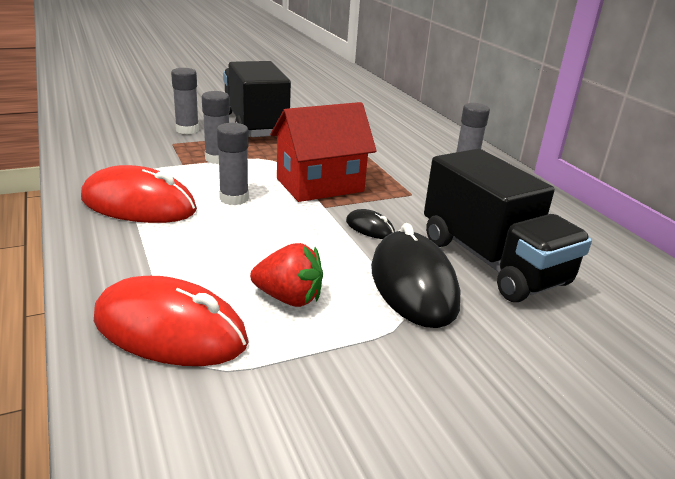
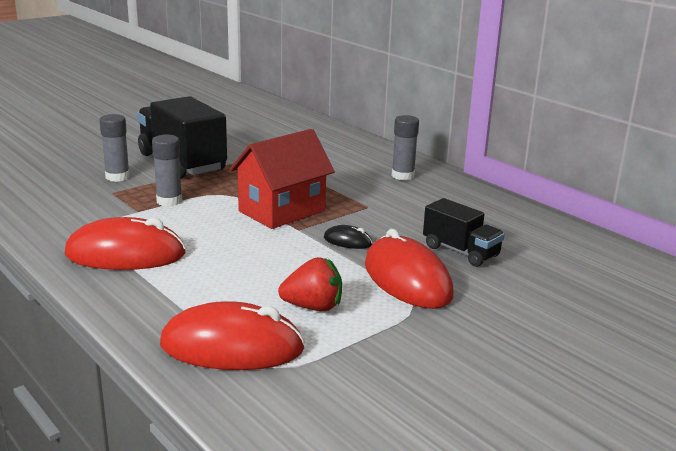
camera: 15 degrees left, 5 degrees down
grey glue stick [217,123,249,205] -> none
black mouse [371,223,461,328] -> red mouse [365,229,454,309]
black truck [424,149,592,302] -> black truck [423,198,505,267], size x0.56

